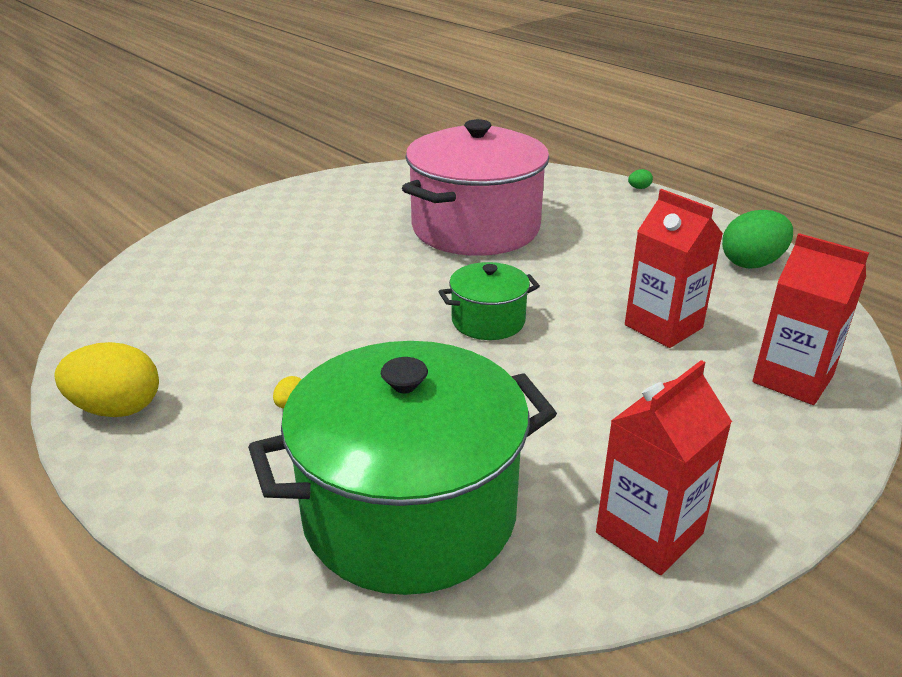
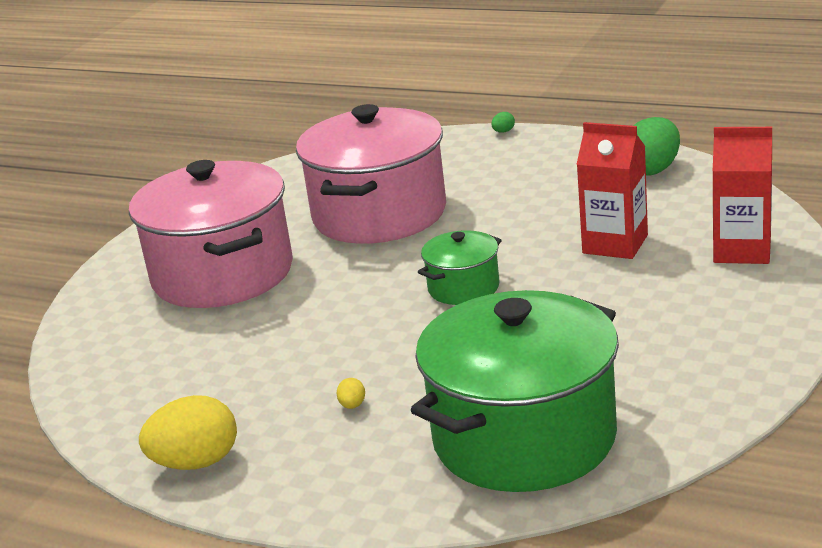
camera: 20 degrees left, 5 degrees down
red carton [596,360,732,575] -> none
none -> pink pot [129,160,293,308]

